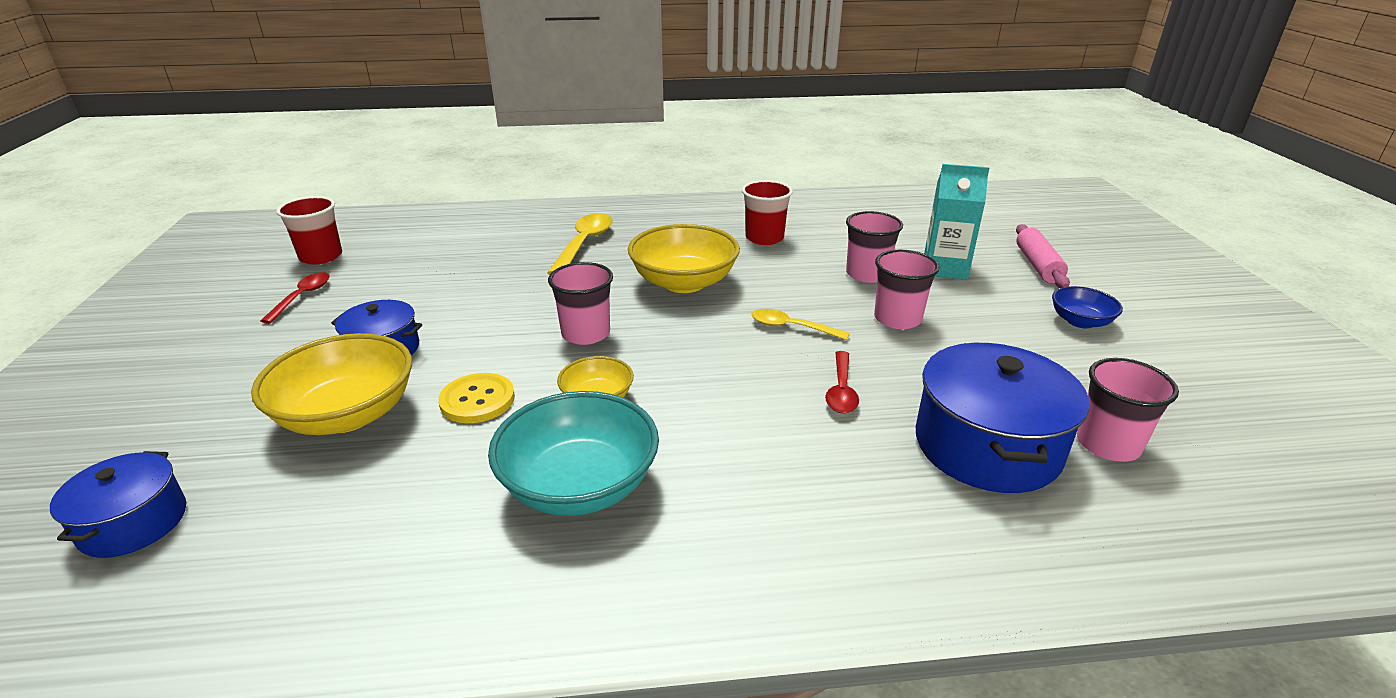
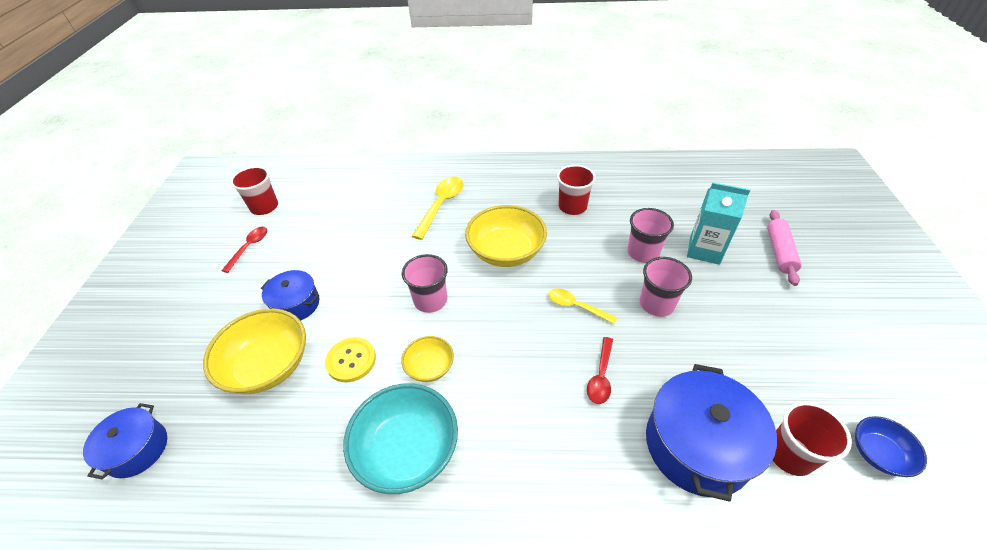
camera: 10 degrees right, 15 degrees up
blue bowl [1052,286,1123,328] -> blue bowl moved to [855,416,927,477]
pink cup [1077,358,1179,462] -> red cup [773,402,852,476]

